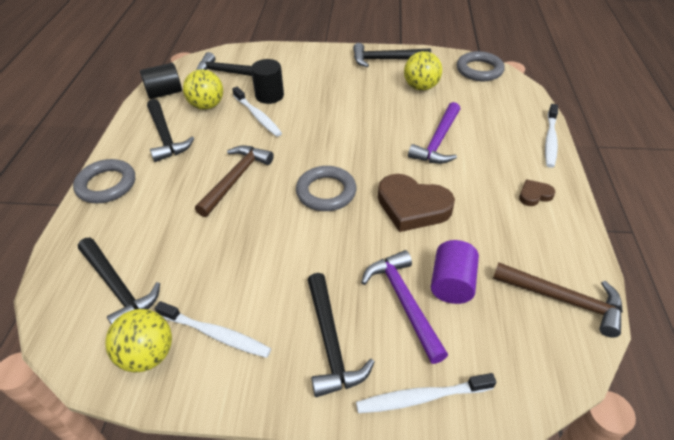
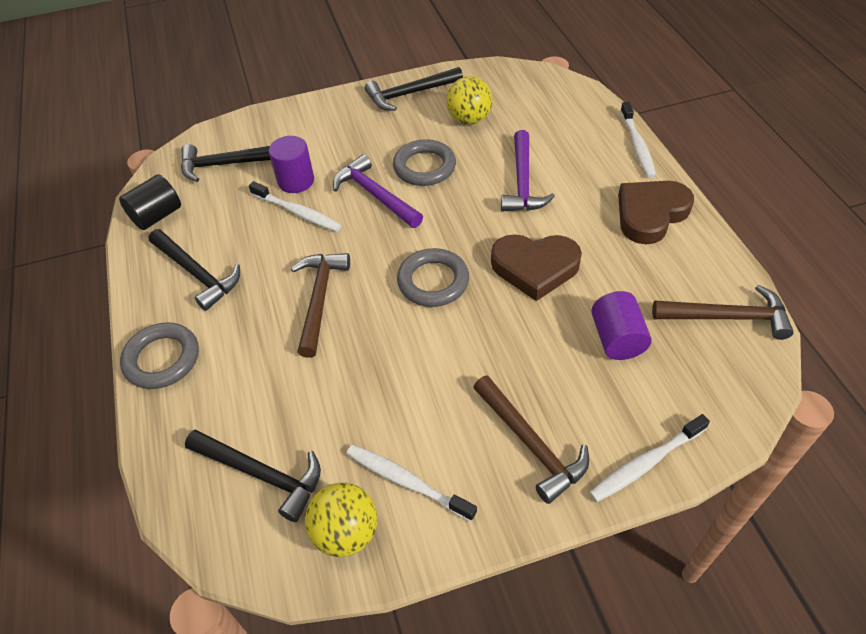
camera: 20 degrees left, 5 degrees up
white toothbrush [155,301,271,358] -> white toothbrush turned 150 degrees counterclockwise [347,445,477,522]
yellow ball [183,69,223,110] -> none
black cylinder [251,59,284,104] -> purple cylinder [269,136,314,193]
black hammer [308,273,374,397] -> brown hammer [473,375,589,504]
purple hammer [361,250,448,364] -> purple hammer moved to [333,154,423,228]
grey ring [457,51,505,81] -> grey ring moved to [393,139,456,186]
brown heart [519,179,555,206] -> brown heart [618,181,694,244], size x2.09

